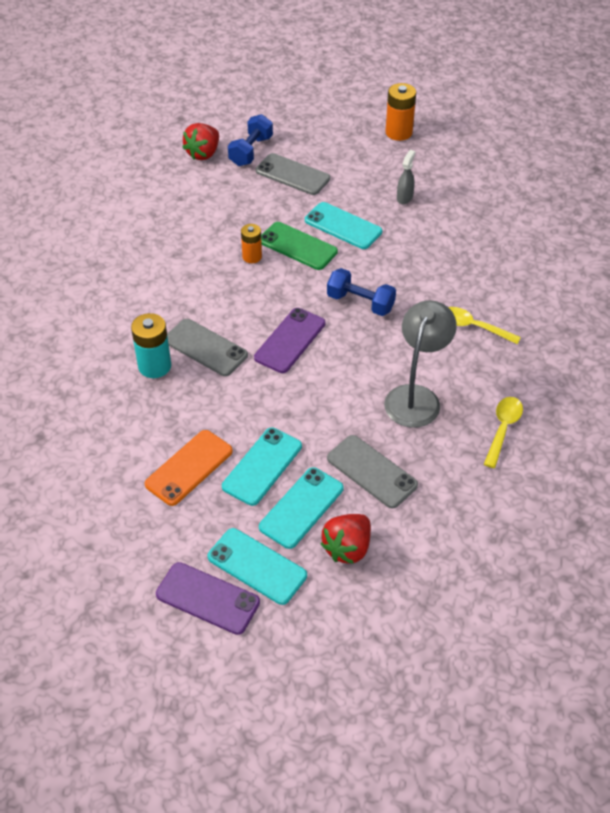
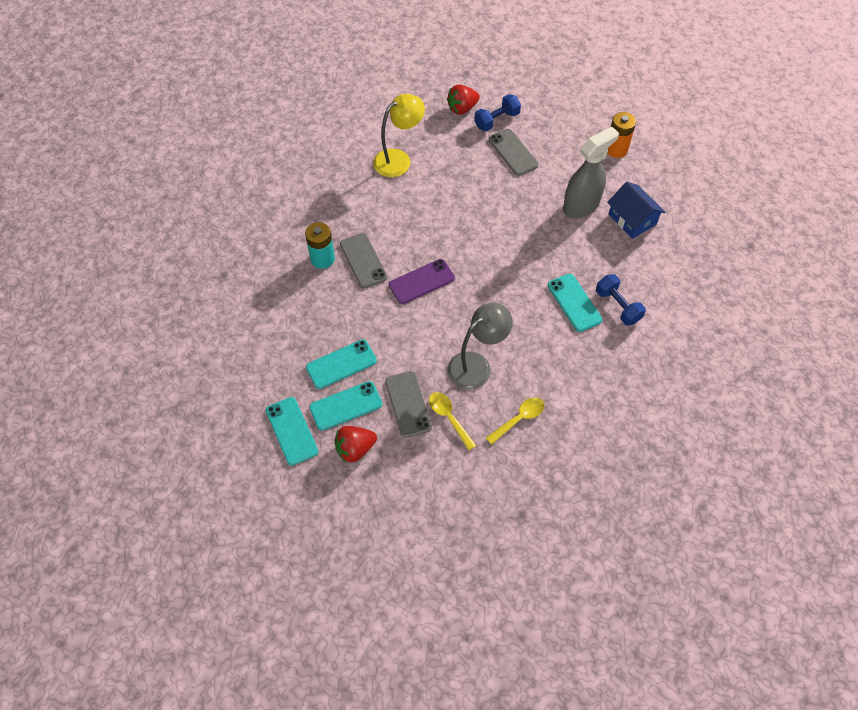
camera: 30 degrees right, 10 degrees up
orange phone [144,430,233,506] -> none
purple phone [156,562,260,635] -> none
orange battery [241,224,262,263] -> none
green phone [261,222,338,270] -> none
turquoise phone [305,202,382,249] -> turquoise phone moved to [548,274,602,332]
blue dumbbell [327,268,396,316] -> blue dumbbell moved to [596,274,646,326]
grey spray bottle [397,150,415,204] -> grey spray bottle [563,127,619,218], size x2.25
yellow spoon [449,307,521,344] -> yellow spoon moved to [429,392,476,450]
none -> yellow lamp [373,94,425,177]
none -> blue house [607,182,666,239]

